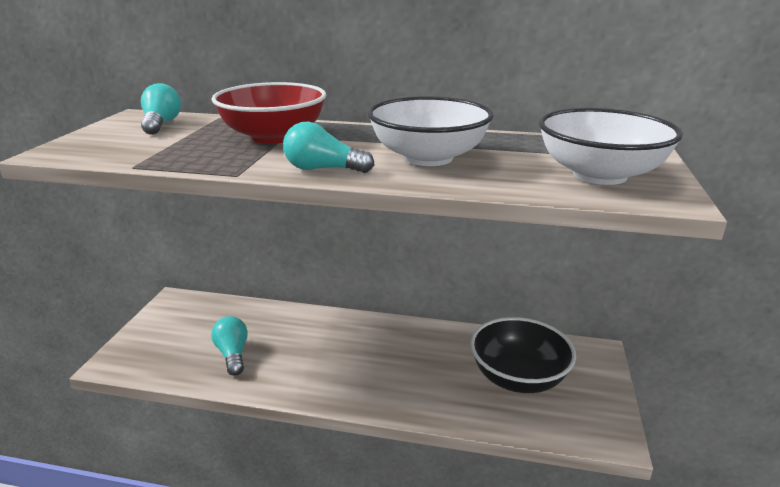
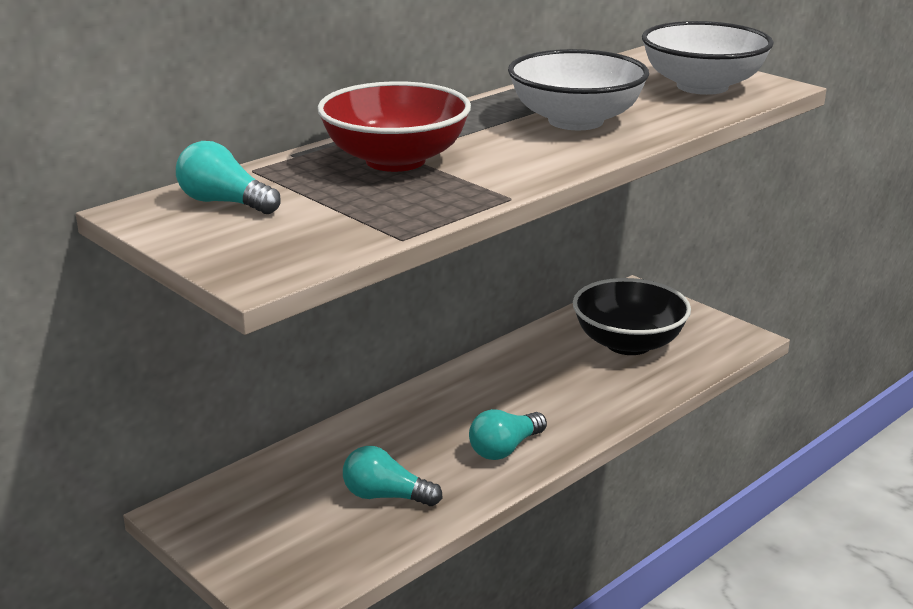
camera: 55 degrees left, 0 degrees up
turquoise light bulb [283,122,374,173] -> turquoise light bulb moved to [469,409,547,460]

